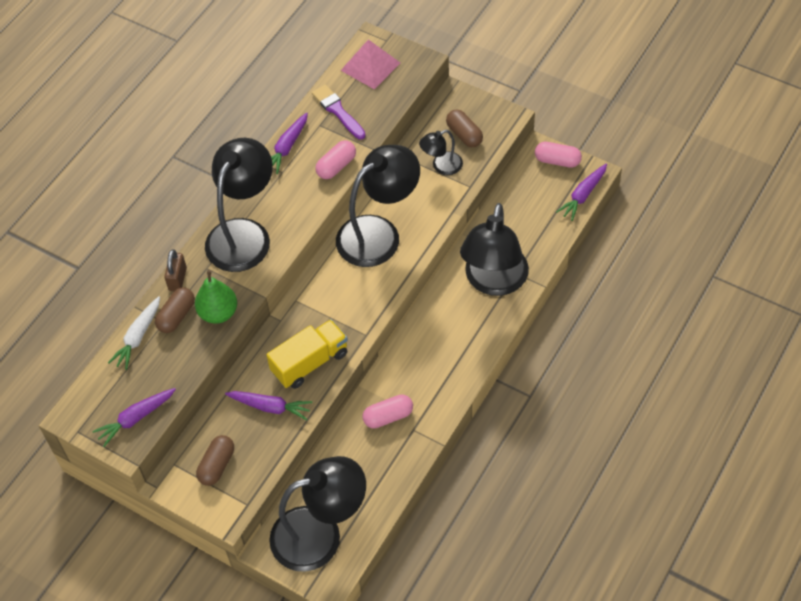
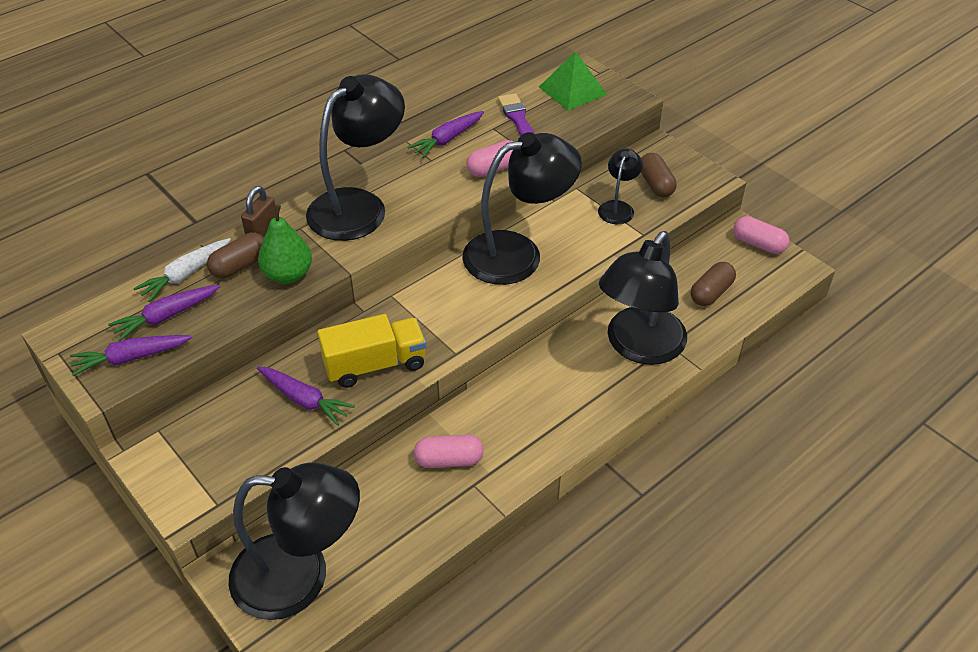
camera: 15 degrees right, 10 degrees down
brown capsule [196,435,234,486] -> brown capsule moved to [691,262,736,306]
pink pyramid [340,39,400,89] -> green pyramid [539,51,607,111]
black lamp [419,130,463,175] -> black lamp turned 120 degrees clockwise [598,148,643,224]
purple carrot [556,164,607,221] -> purple carrot moved to [108,285,221,341]

